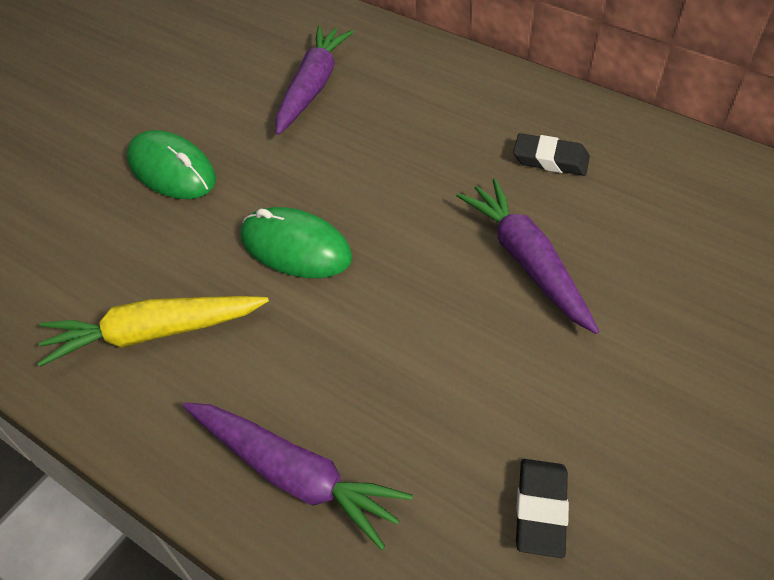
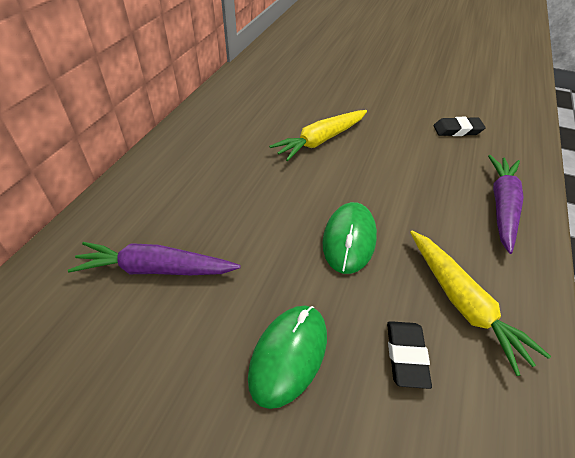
camera: 105 degrees left, 5 degrees down
purple carrot [456,179,599,334] -> yellow carrot [269,110,367,161]
black eraser [513,133,590,176] -> black eraser moved to [387,321,432,389]

